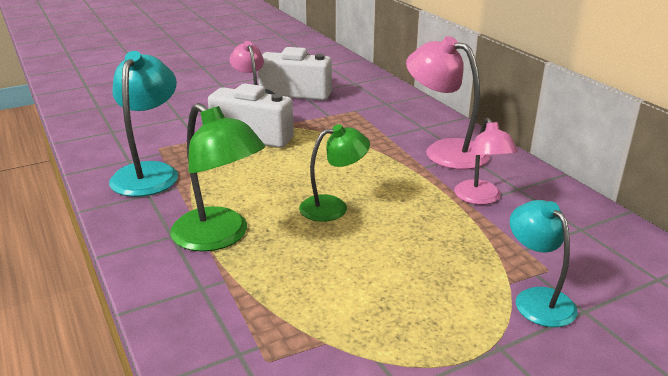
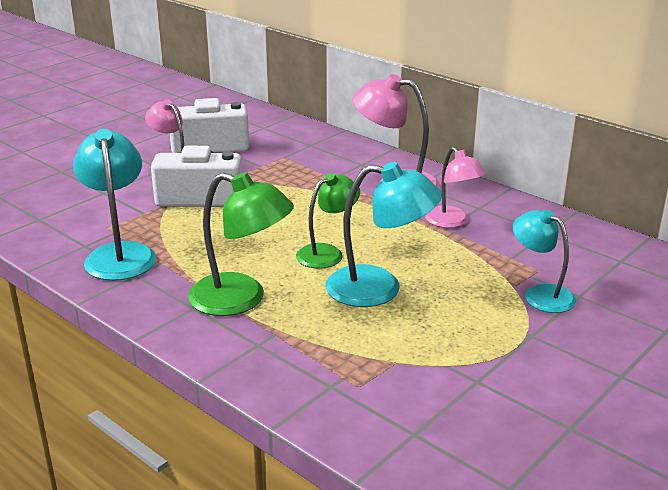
camera: 20 degrees left, 0 degrees up
none -> turquoise lamp [325,162,442,307]

